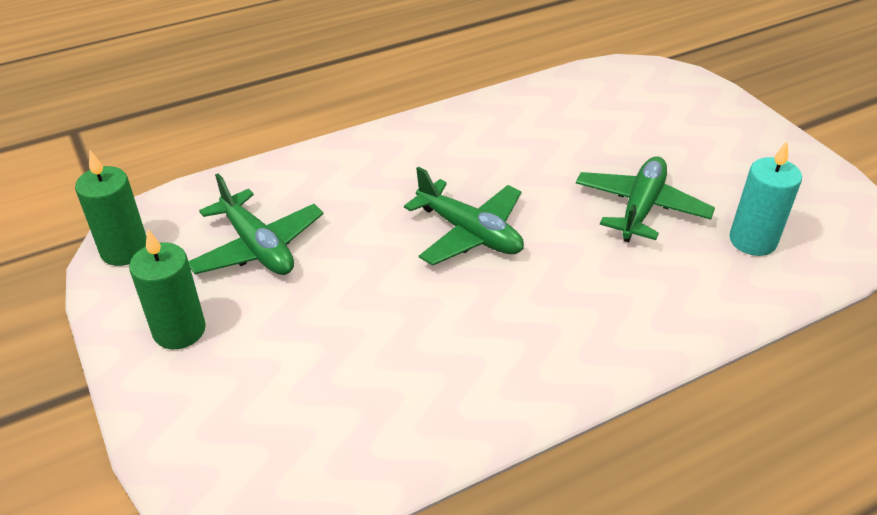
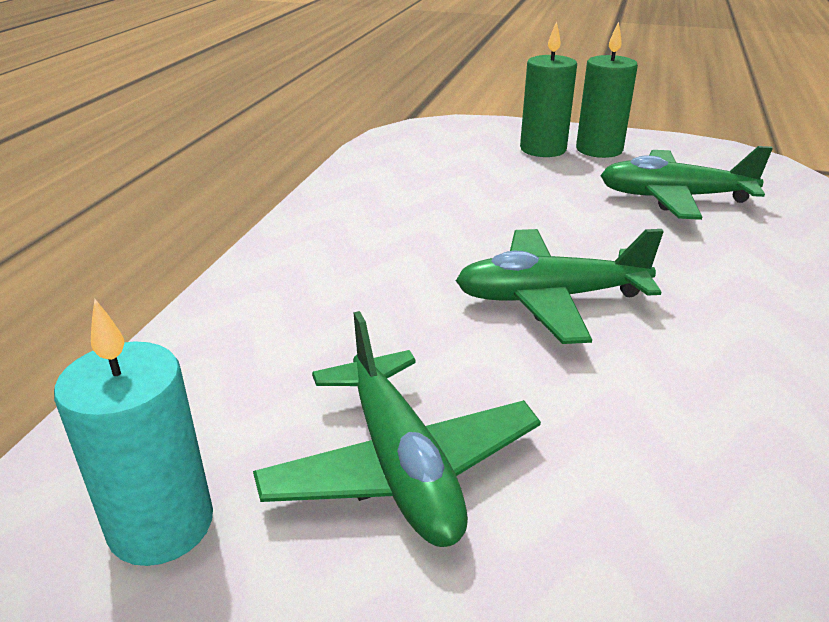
camera: 135 degrees right, 10 degrees down
green candle [75,150,146,266] -> green candle moved to [520,21,577,157]

